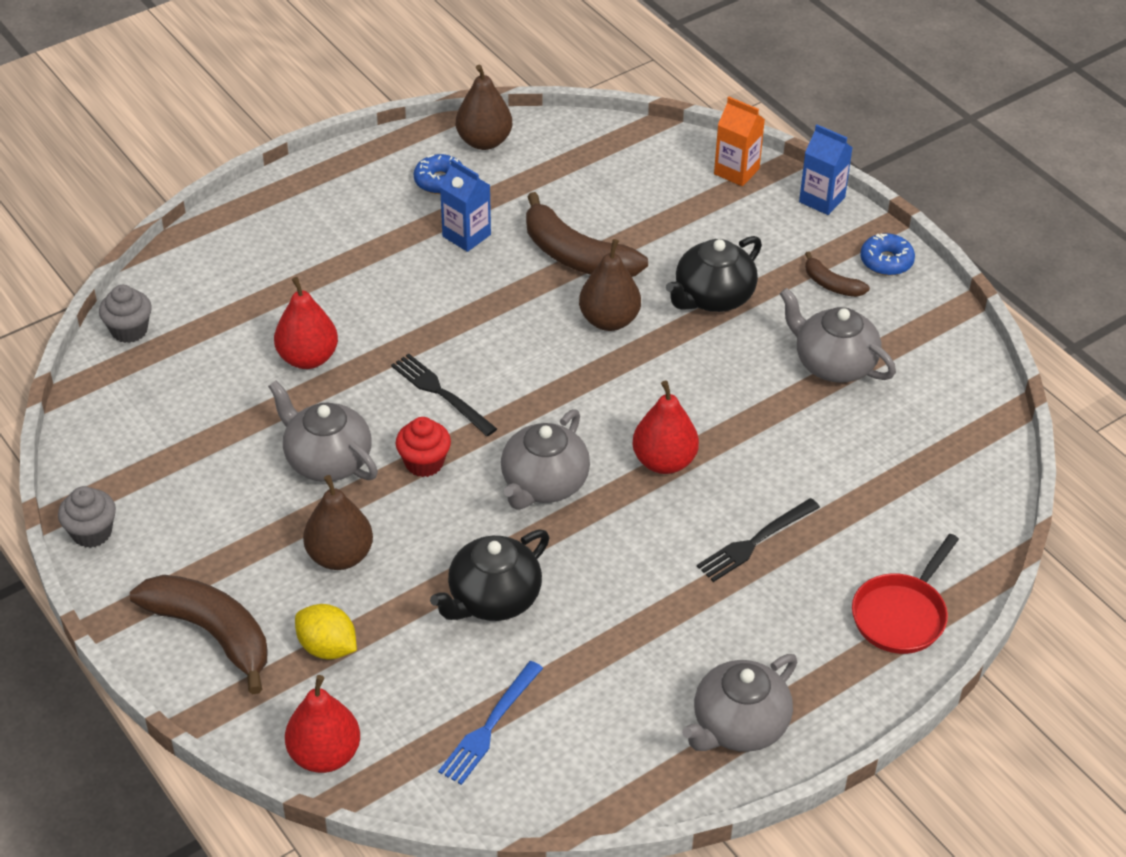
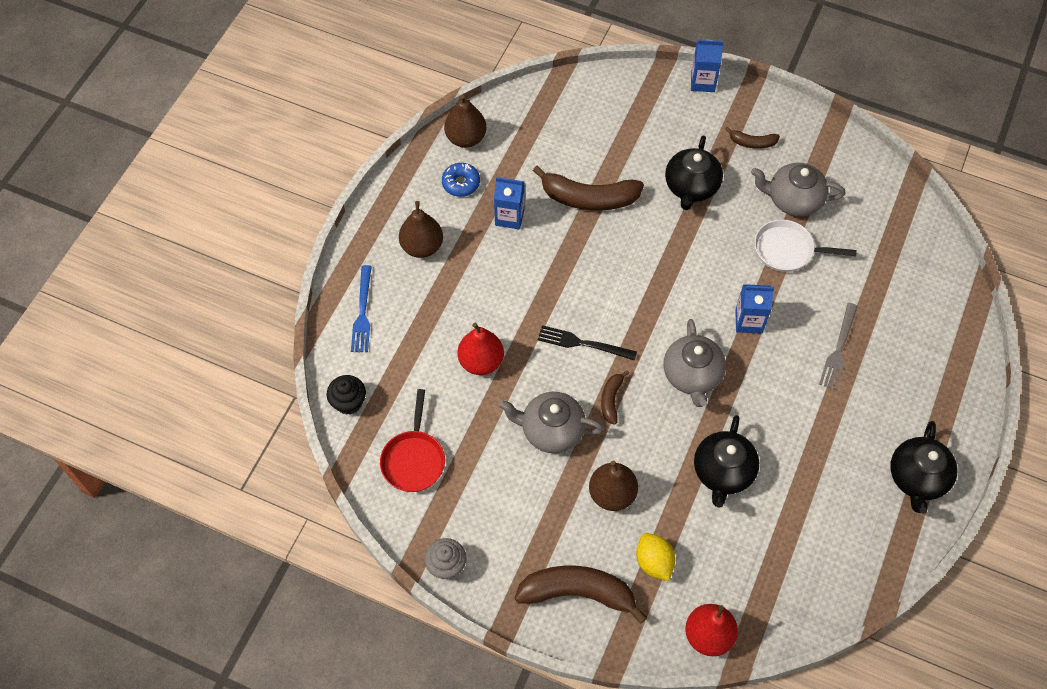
camera: 30 degrees left, 15 degrees up
grey cupcake [99,285,152,343] -> black cupcake [327,375,366,415]
yellow lemon [295,604,357,660] -> yellow lemon turned 60 degrees clockwise [636,533,675,581]
red cupcake [396,417,451,477] -> brown banana [601,370,629,425]
blue fork [438,661,543,785] -> blue fork moved to [351,265,372,352]
brown pear [579,239,641,331] -> brown pear moved to [399,201,443,258]
red pear [633,381,699,474] -> blue carton [735,284,774,334]
grey teapot [682,654,798,752] -> black teapot [890,421,957,514]
black fork [697,498,820,582] -> grey fork [819,303,858,390]
orange carton [714,97,765,186] -> none
red pan [852,534,959,654] -> red pan moved to [380,389,445,492]
blue donut [860,233,915,276] -> none
none -> white pan [755,219,857,272]

